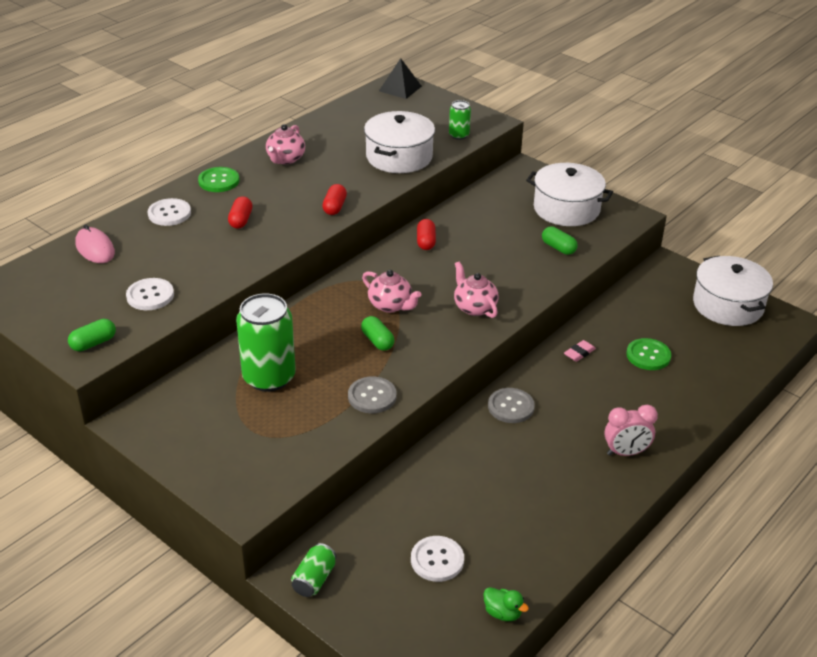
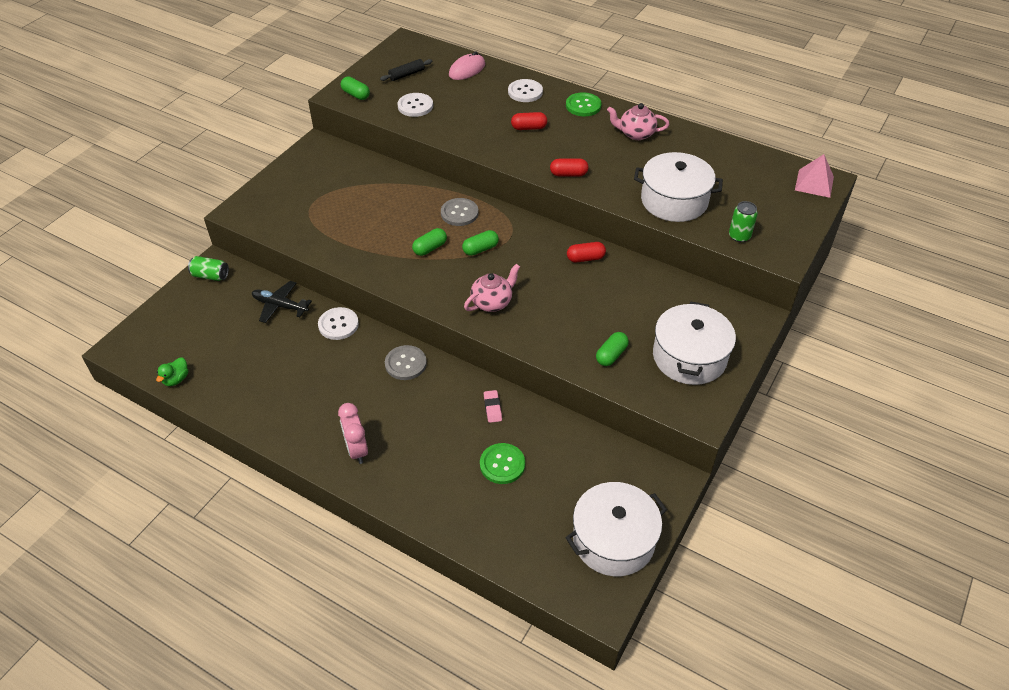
camera: 80 degrees right, 10 degrees up
green can [236,293,296,392] -> none
grey button [348,377,397,413] -> grey button moved to [441,198,478,226]
pink teapot [362,270,421,313] -> green capsule [462,230,499,256]
black pyramid [379,58,422,99] -> pink pyramid [795,154,834,198]
white button [411,536,464,582] -> white button moved to [318,307,359,340]
pink eraser [564,340,596,362] -> pink eraser turned 45 degrees clockwise [484,390,502,423]
none -> black plane [252,281,312,323]
none -> black rolling pin [380,59,432,81]

